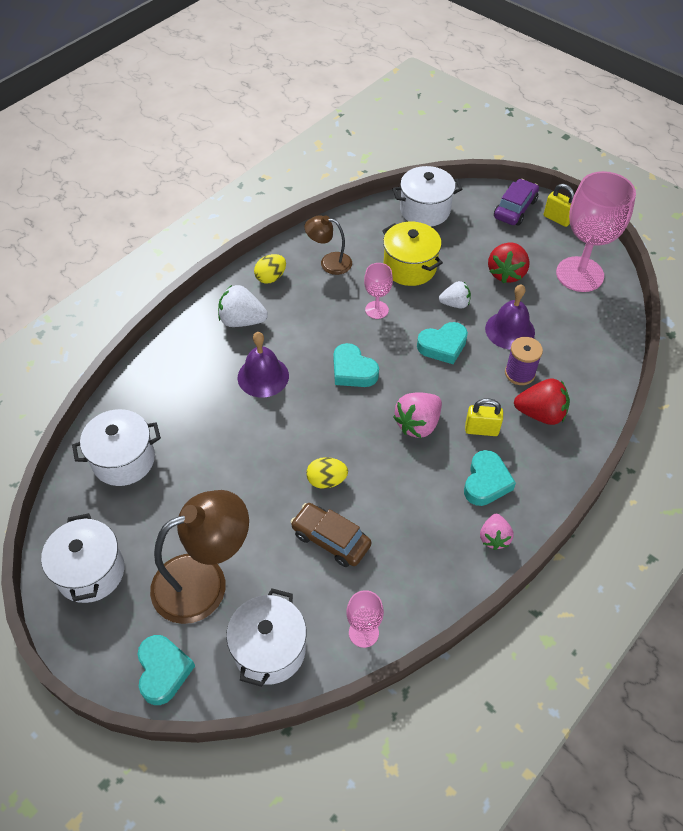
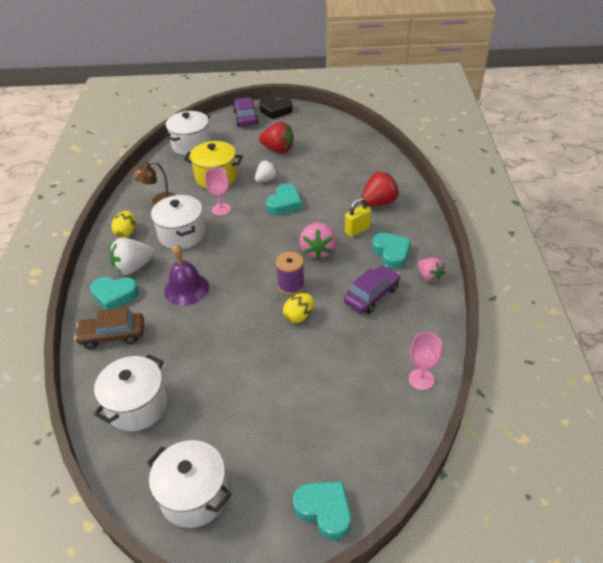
camera: 40 degrees left, 10 degrees down
brown lamp [150,490,249,624] -> none
white pot [226,588,306,687] -> white pot moved to [151,195,205,249]
brown car [291,503,371,567] -> brown car moved to [74,307,144,349]
turquoise heart [334,343,379,387] -> turquoise heart moved to [90,277,139,310]
purple bell [485,284,535,350] -> none
red strawberry [488,242,530,284] -> red strawberry turned 45 degrees counterclockwise [259,122,294,153]
purple spool [505,337,543,385] -> purple spool moved to [276,252,305,295]
yellow padlock [544,184,574,227] -> black heart [259,97,293,119]
pink goblet [556,171,636,292] -> none
none -> purple car [344,265,400,314]

